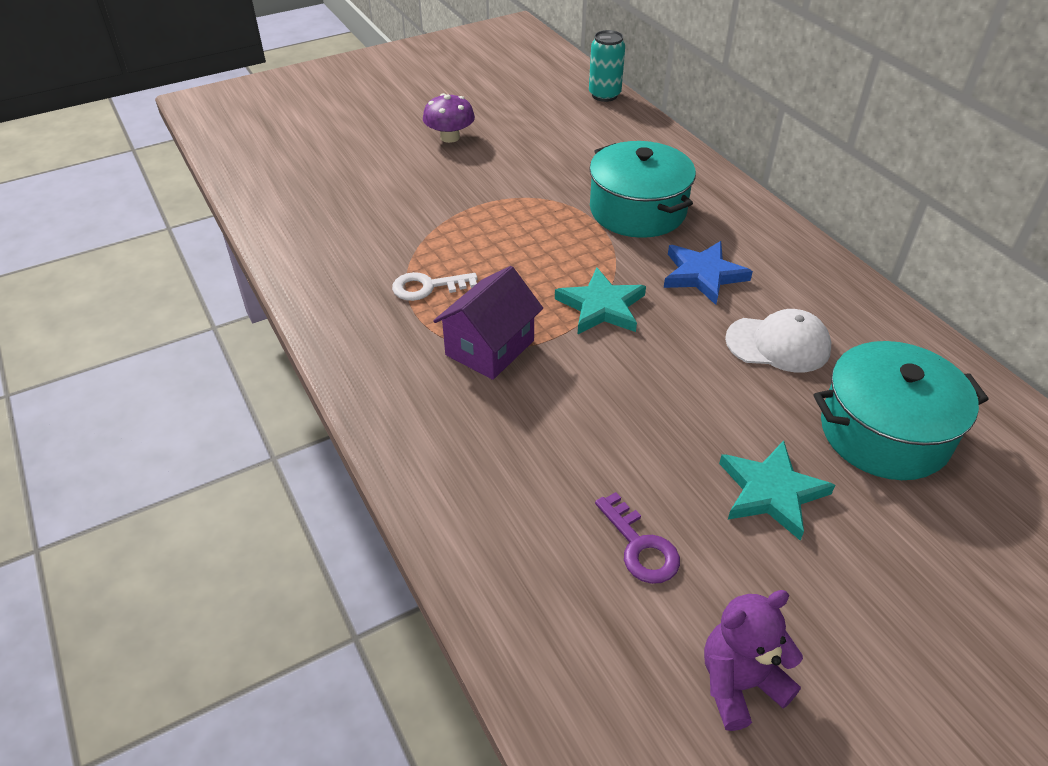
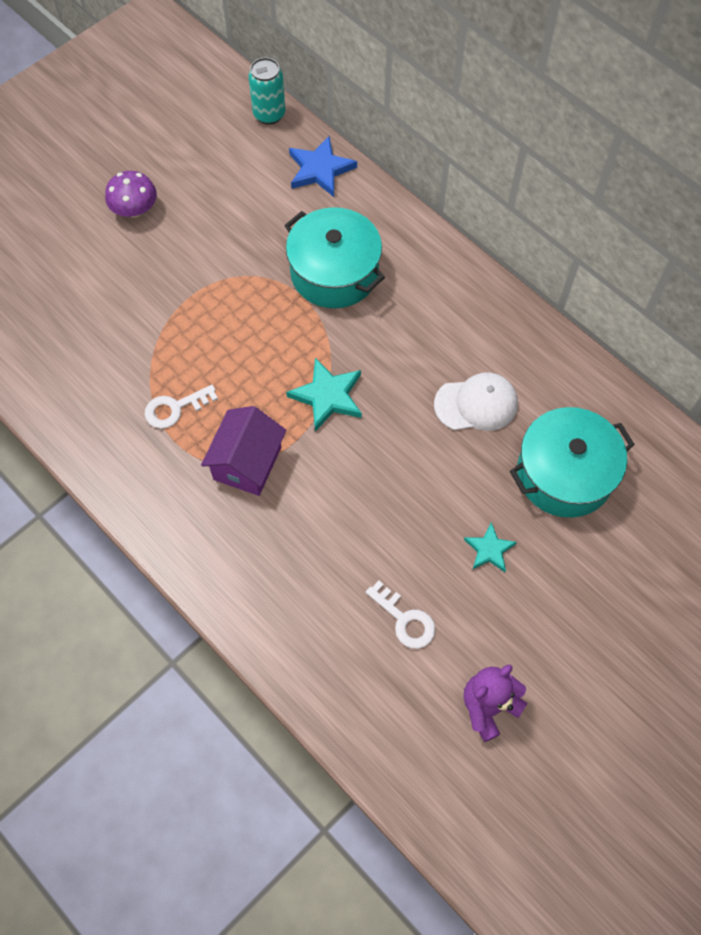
camera: 15 degrees left, 20 degrees up
purple key [595,492,680,584] -> white key [366,581,436,649]
blue star [664,241,753,305] -> blue star moved to [289,136,357,197]
turquoise star [719,440,835,541] -> turquoise star [464,522,517,572], size x0.62

